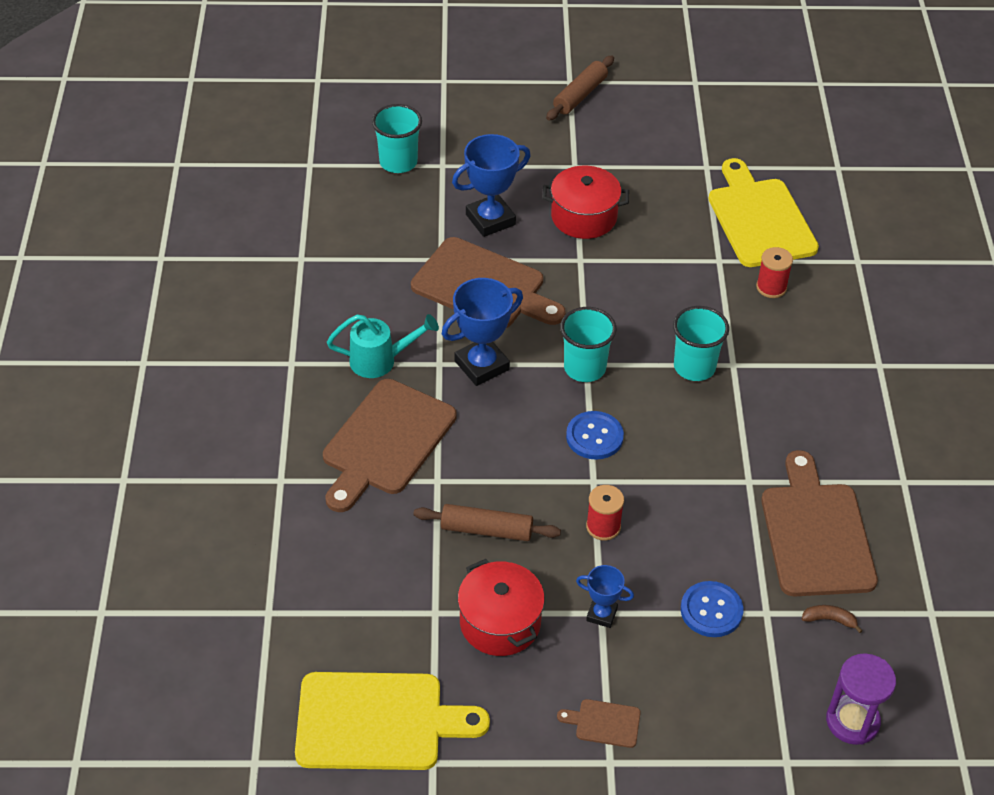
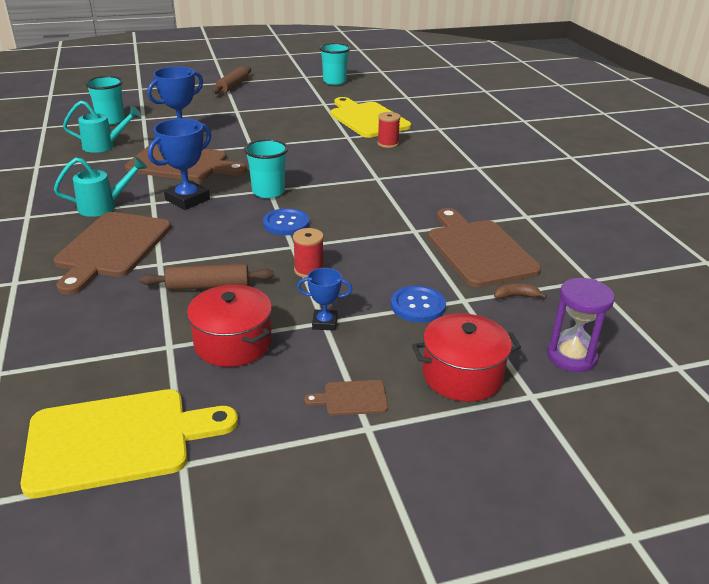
camera: 15 degrees left, 15 degrees down
red pot [542,166,629,239] -> red pot moved to [412,313,521,402]
turquoise cup [673,306,729,381] -> turquoise cup moved to [319,43,350,85]
none -> turquoise watering can [63,101,141,153]

